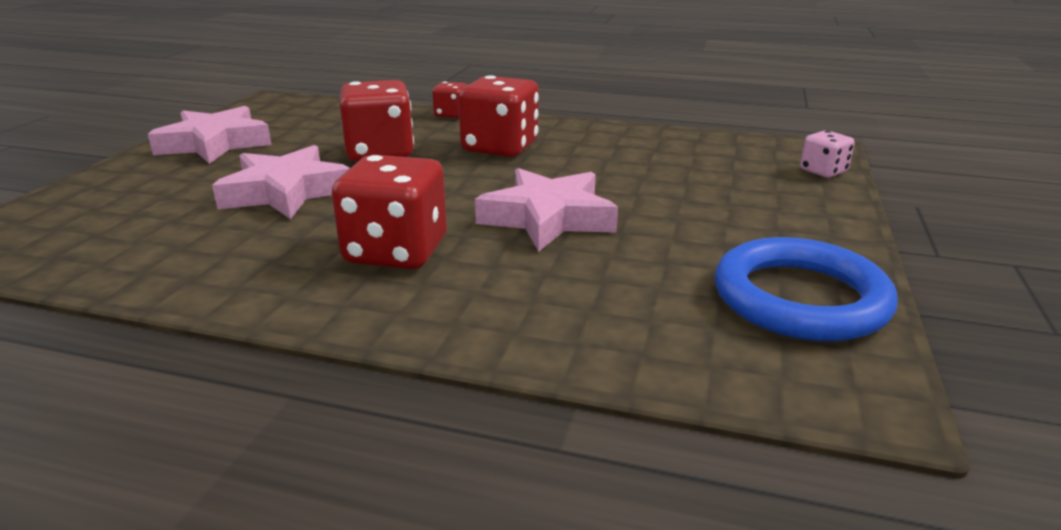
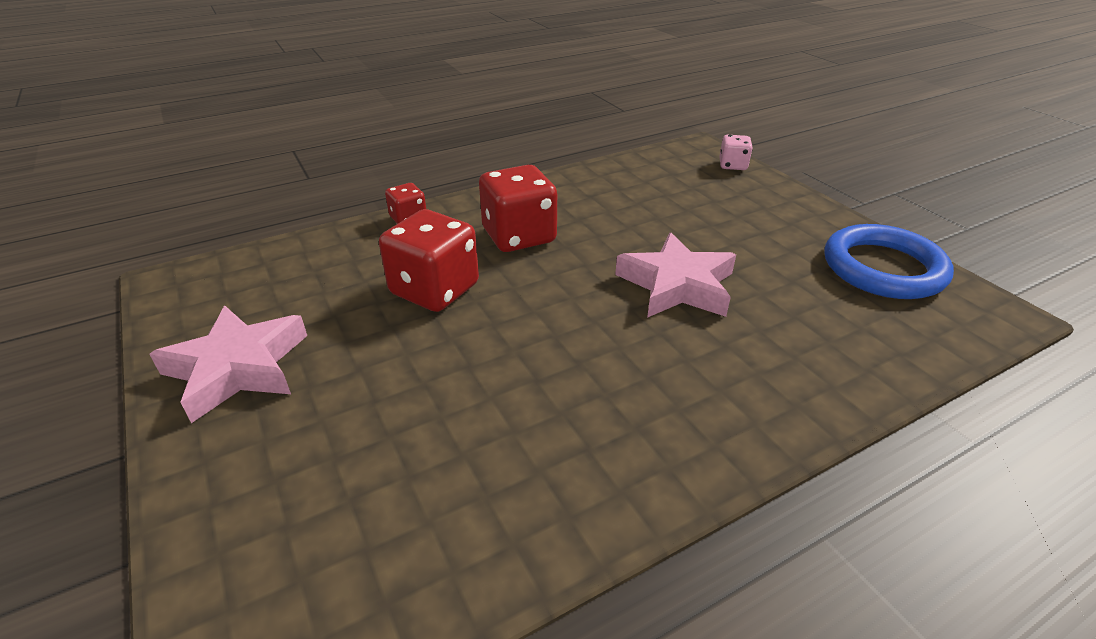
camera: 45 degrees left, 10 degrees up
pink star [212,145,350,219] -> none
red dice [332,155,447,269] -> none

